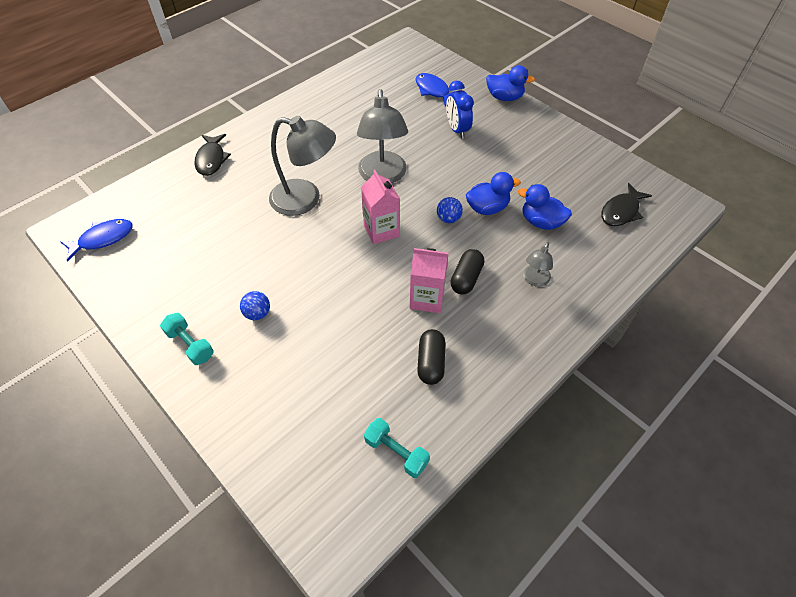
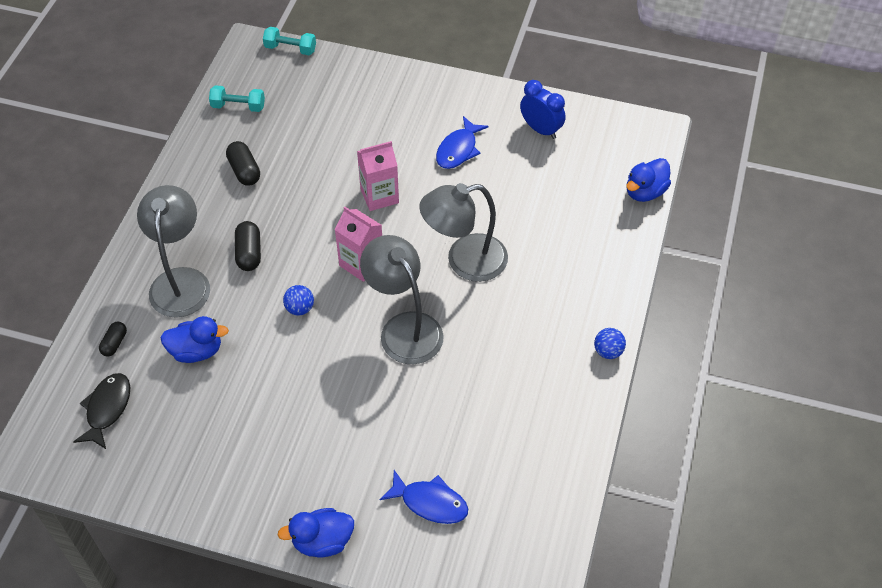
camera: 150 degrees right, 0 degrees up
blue fish [60,219,133,261] -> blue fish moved to [436,116,489,169]
turquoise dumbbell [160,313,214,365] -> turquoise dumbbell moved to [263,27,316,55]
black fish [194,134,231,176] -> none
blue ball [240,291,270,320] -> blue ball moved to [594,328,626,359]
pink carton [410,248,449,313] -> pink carton moved to [357,141,399,211]
blue clock [446,81,474,139] -> blue clock moved to [520,80,565,139]
blue duck [466,172,521,215] -> blue duck moved to [627,158,671,202]
grey lamp [523,242,553,287] -> grey lamp [137,185,210,318], size x2.05
none -> black capsule [99,322,127,357]

